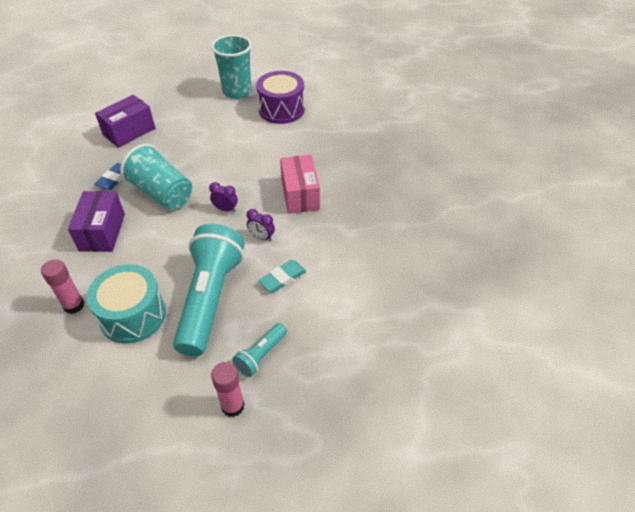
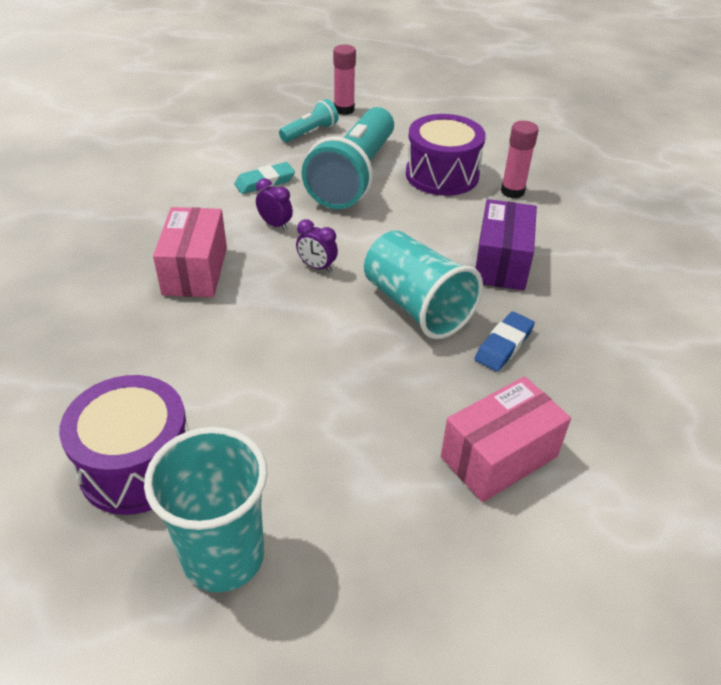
camera: 170 degrees left, 5 degrees down
turquoise drum [87,264,166,344] -> purple drum [406,114,486,196]
purple box [95,95,155,148] -> pink box [441,376,571,502]

